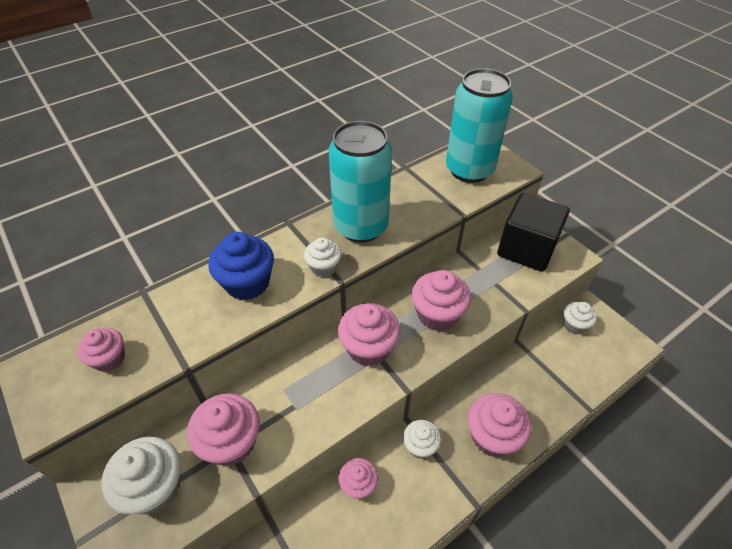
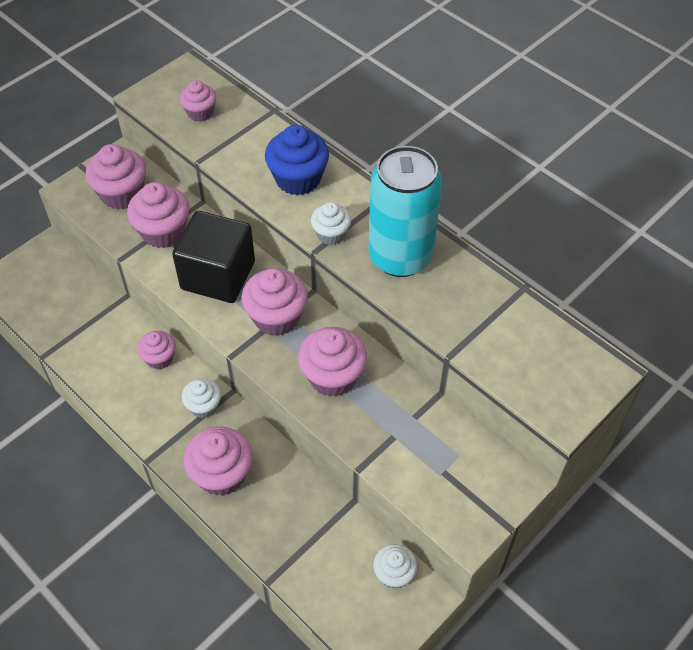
camera: 80 degrees right, 5 degrees up
white cupcake [101,437,181,515] -> pink cupcake [85,144,146,209]
turquoise can [446,68,513,183] -> none
black cube [497,193,570,272] -> black cube moved to [172,211,255,303]

